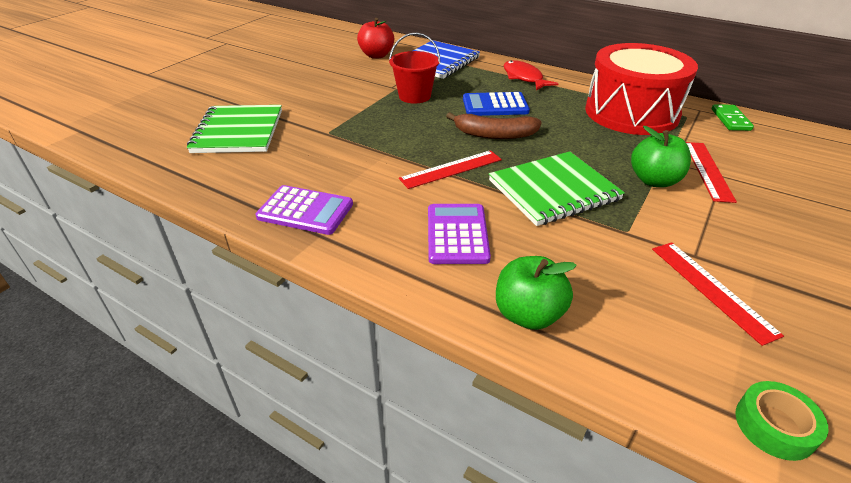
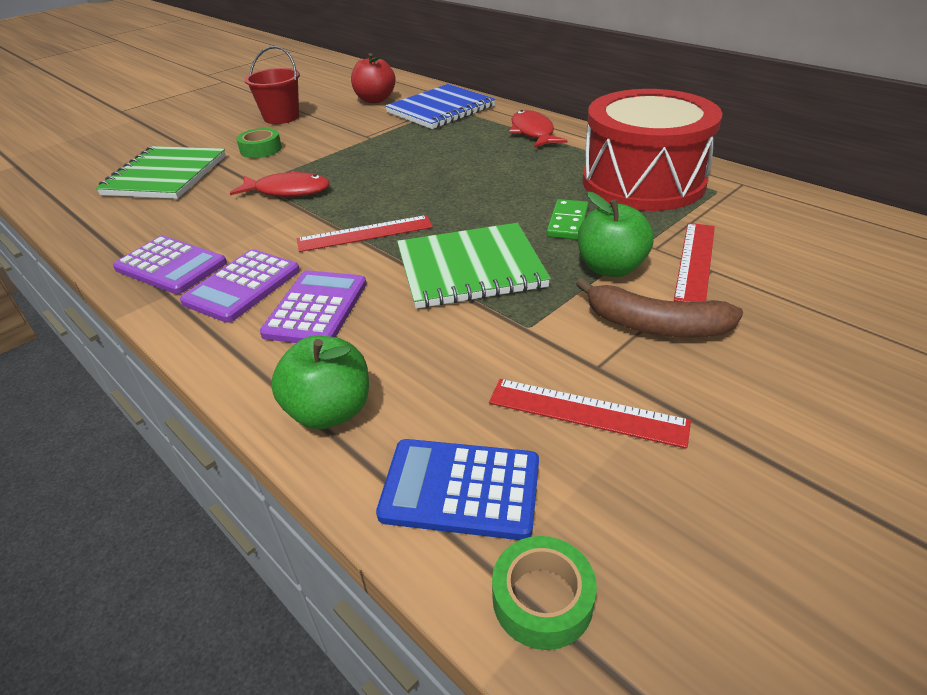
camera: 15 degrees right, 0 degrees up
red bucket [389,32,440,103] -> red bucket moved to [244,46,300,124]
brown banana [446,112,542,139] -> brown banana moved to [576,278,743,338]
blue calculator [463,92,530,116] -> blue calculator moved to [376,439,539,540]
red ruler [652,242,784,346] -> red ruler turned 60 degrees counterclockwise [489,379,691,449]
green domino [712,104,754,131] -> green domino moved to [546,199,589,240]
none -> purple calculator [180,249,300,323]
none -> red fish [230,171,330,197]
none -> green tape [236,128,282,158]

